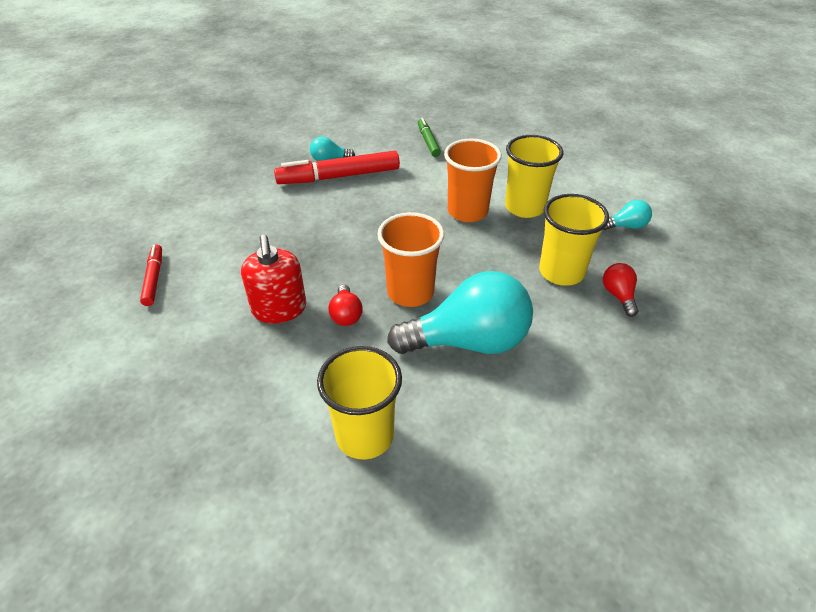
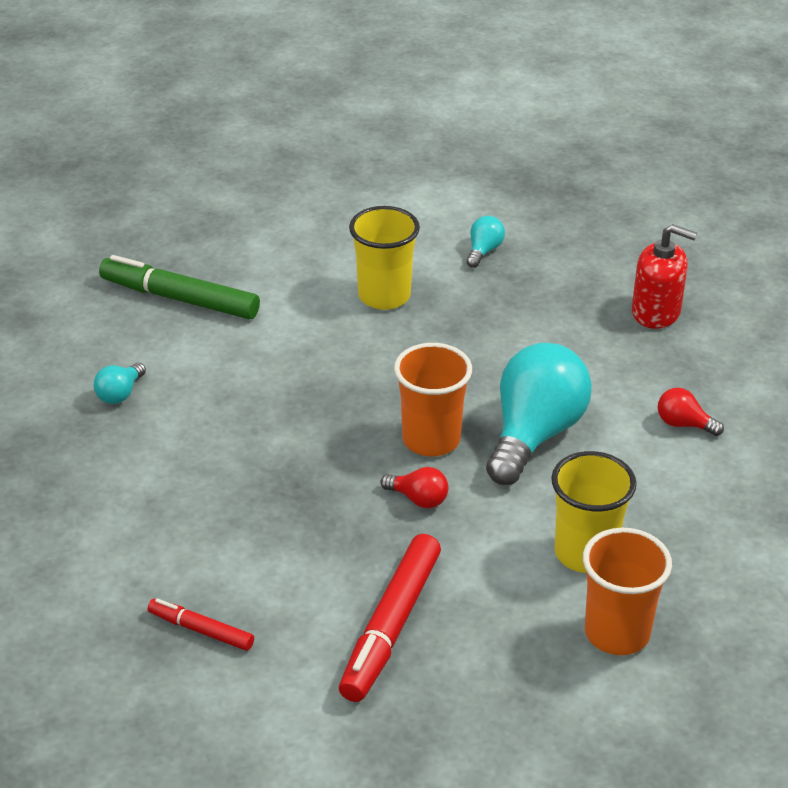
camera: 55 degrees left, 5 degrees down
red soap dispenser [241,235,306,323] -> red soap dispenser moved to [632,224,697,329]
red marker [274,151,400,184] -> red marker moved to [339,534,441,702]
green marker [418,118,441,157] -> green marker [99,255,260,319], size x1.84
orange cup [444,138,502,222] -> orange cup moved to [583,528,672,655]
yellow cup [539,194,609,286] -> none
red light bulb [603,263,638,317] -> red light bulb moved to [658,388,724,436]

